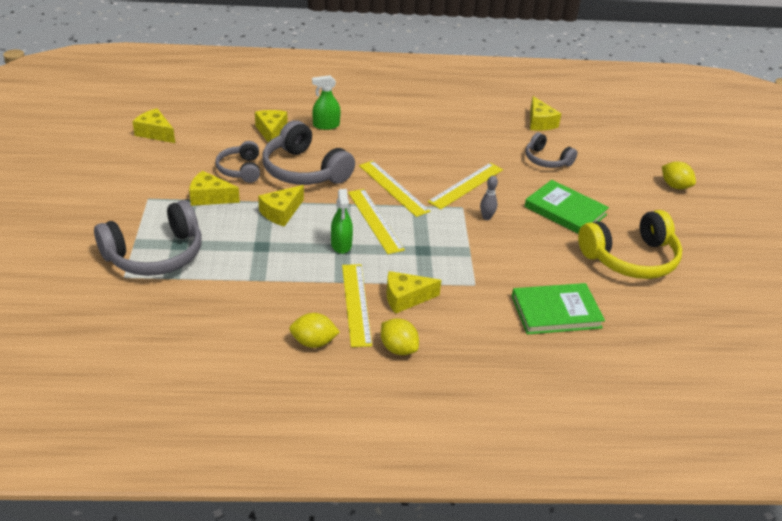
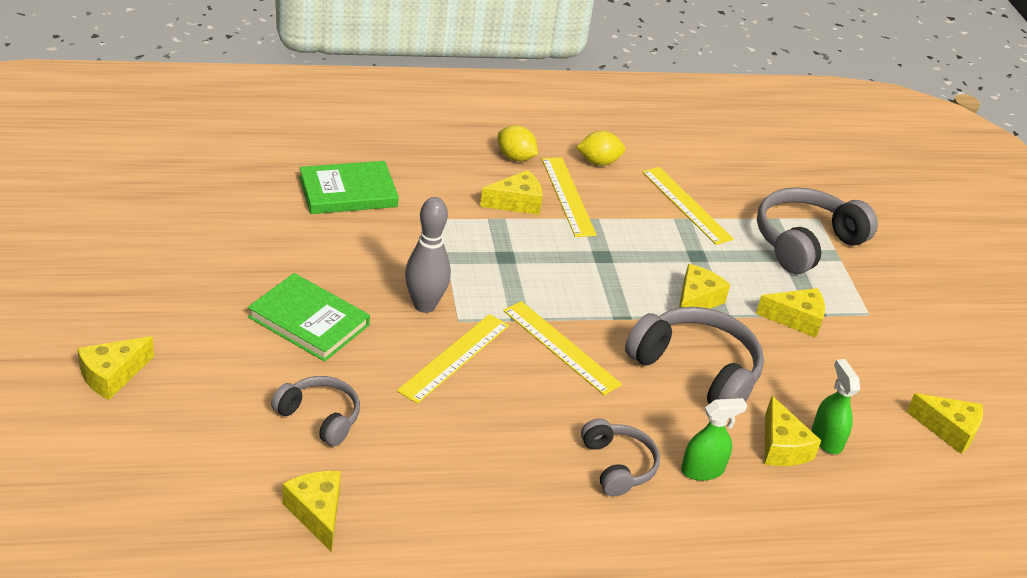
camera: 170 degrees right, 0 degrees up
grey headphones [215,141,260,183] -> grey headphones moved to [581,418,660,496]
green spray bottle [331,189,353,254] -> green spray bottle moved to [812,359,860,454]
yellow ruler [348,189,405,254] -> yellow ruler moved to [642,167,734,245]
grey bowling pin [480,176,498,220] -> grey bowling pin [405,197,451,313], size x1.90
yellow headphones [578,210,682,279] -> none
yellow lemon [662,161,696,189] -> yellow cheese [77,336,154,400]

